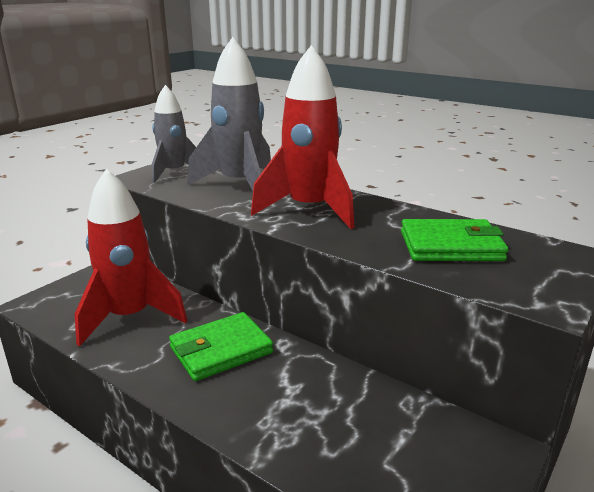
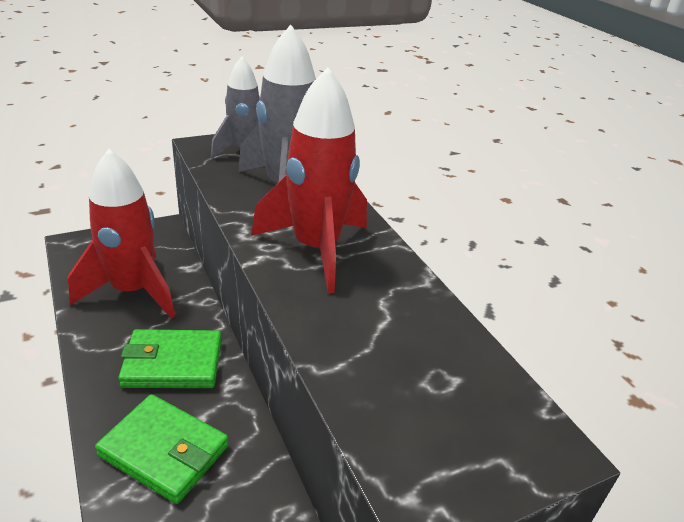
camera: 25 degrees right, 10 degrees up
green wallet [401,219,508,261] -> green wallet moved to [95,394,229,504]

